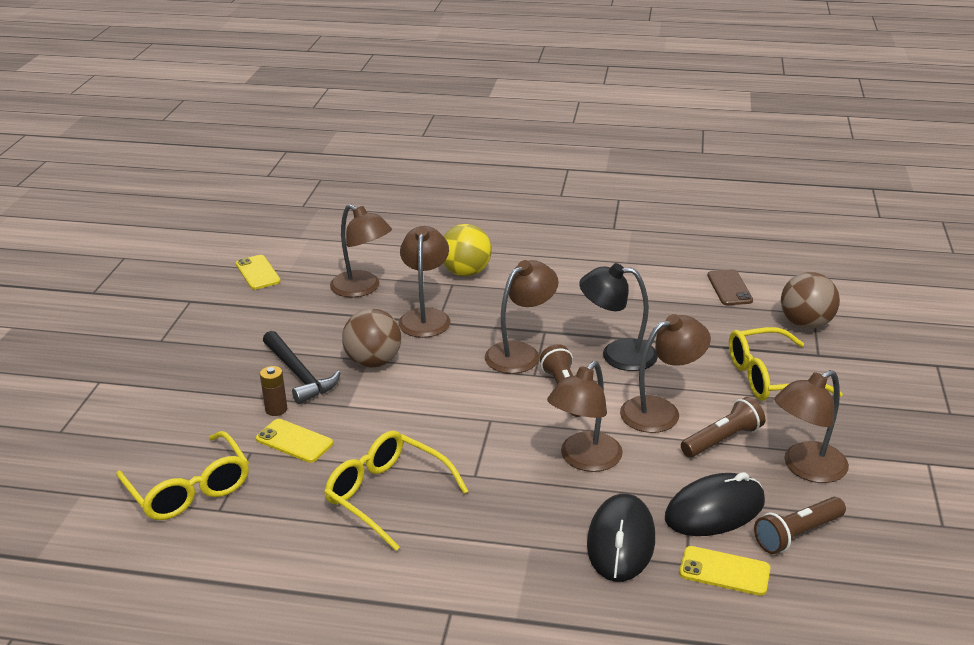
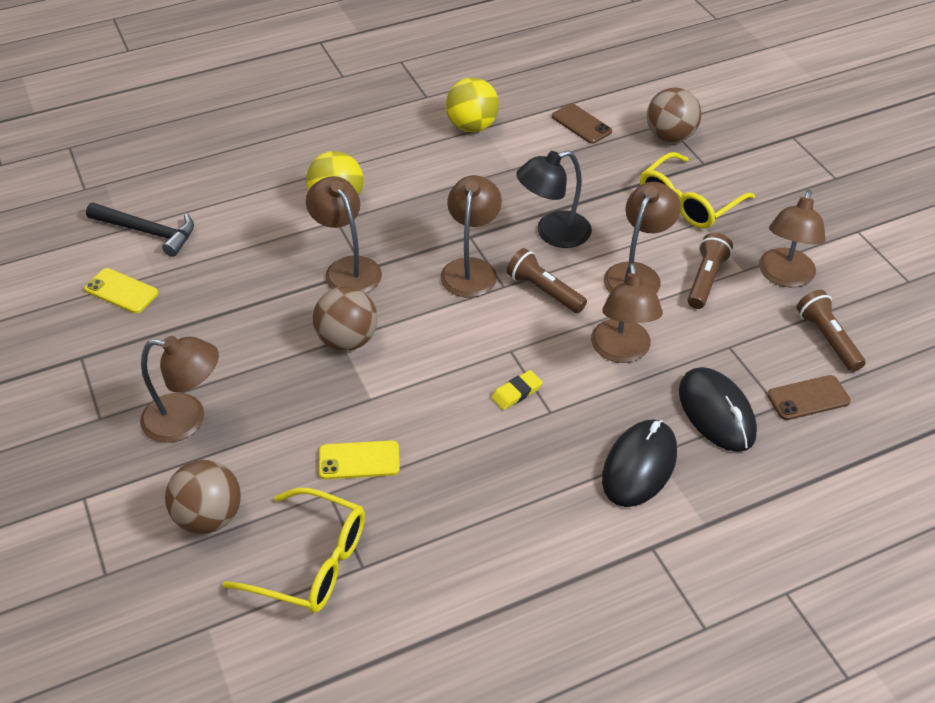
camera: 35 degrees left, 15 degrees up
brown battery [260,366,287,416] -> none
black hammer [263,331,341,404] -> black hammer moved to [86,203,194,257]
yellow glasses [324,430,469,551] -> none
brown lamp [330,204,392,298] -> brown lamp moved to [140,336,219,443]
black mouse [665,472,765,536] -> black mouse moved to [602,419,677,507]
yellow phone [679,546,770,596] -> brown phone [767,375,851,420]
brown flashlight [754,497,846,554] -> brown flashlight turned 135 degrees clockwise [797,290,866,372]
none -> brown ball [165,460,241,534]
none -> yellow ball [446,78,499,132]
none -> yellow eraser [491,370,543,410]

